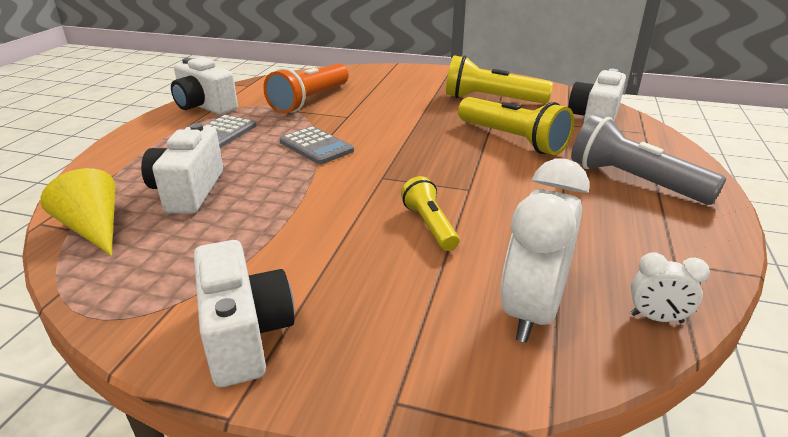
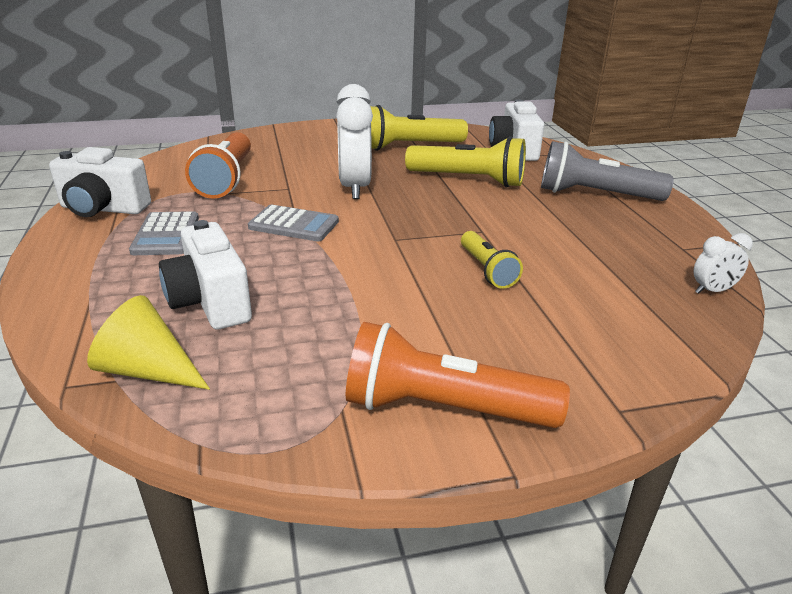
camera: 30 degrees left, 0 degrees up
white camera [194,240,295,387] -> orange flashlight [346,322,570,428]
yellow flashlight [401,176,460,251] -> yellow flashlight turned 150 degrees counterclockwise [461,231,523,289]
white clock [501,158,589,343] -> white clock moved to [336,84,373,199]

